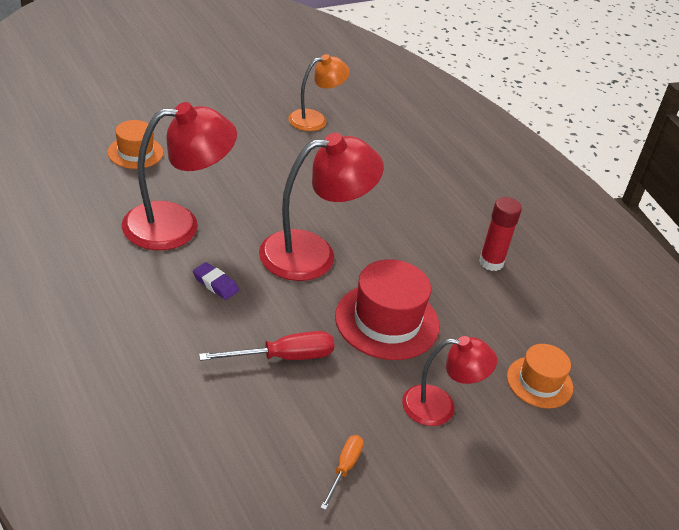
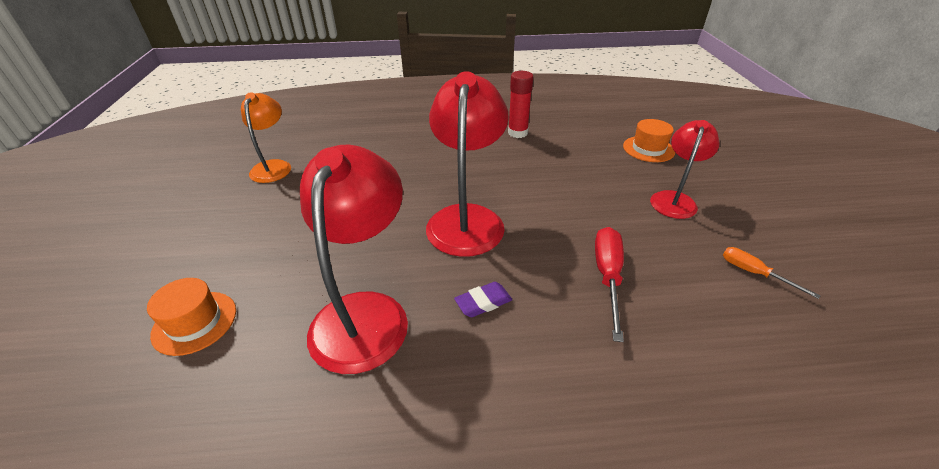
camera: 60 degrees left, 0 degrees up
red hat [335,259,439,360] -> none

